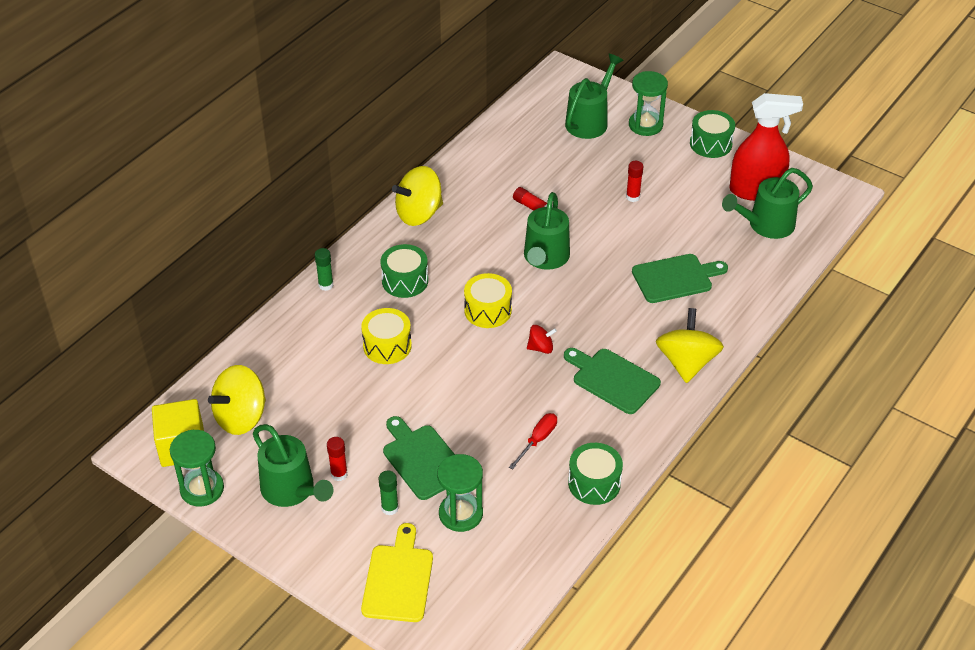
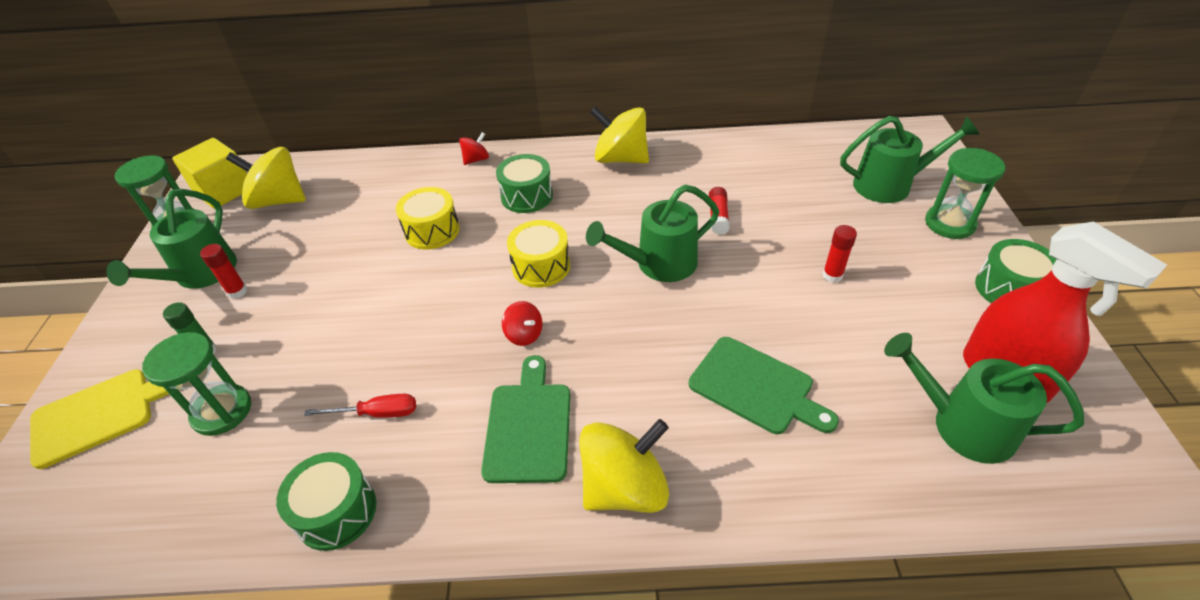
camera: 55 degrees right, 0 degrees up
green glue stick [315,248,333,291] -> red spinning top [459,132,489,165]
green cutting board [383,416,455,500] -> none

